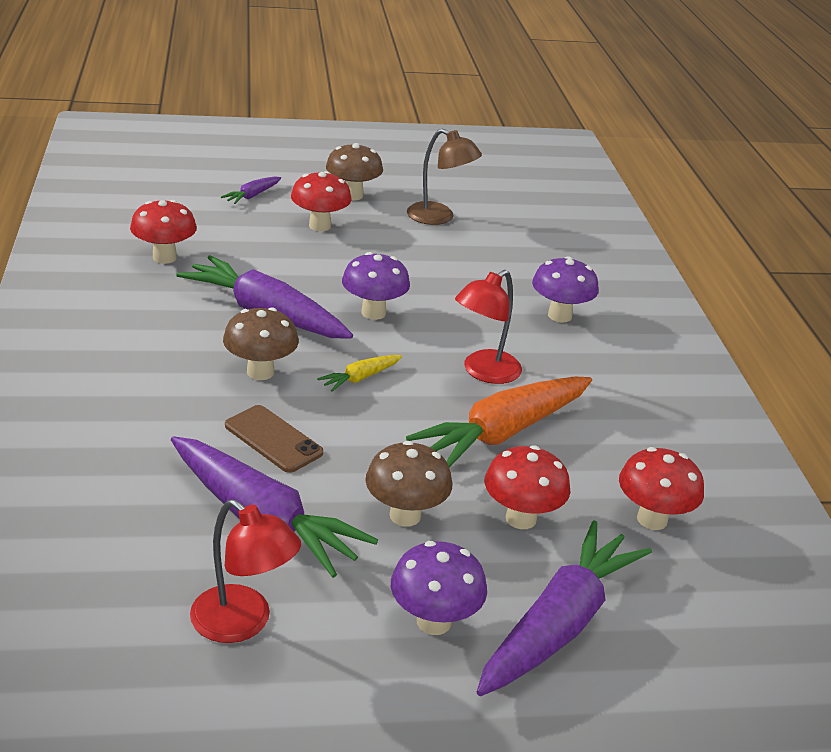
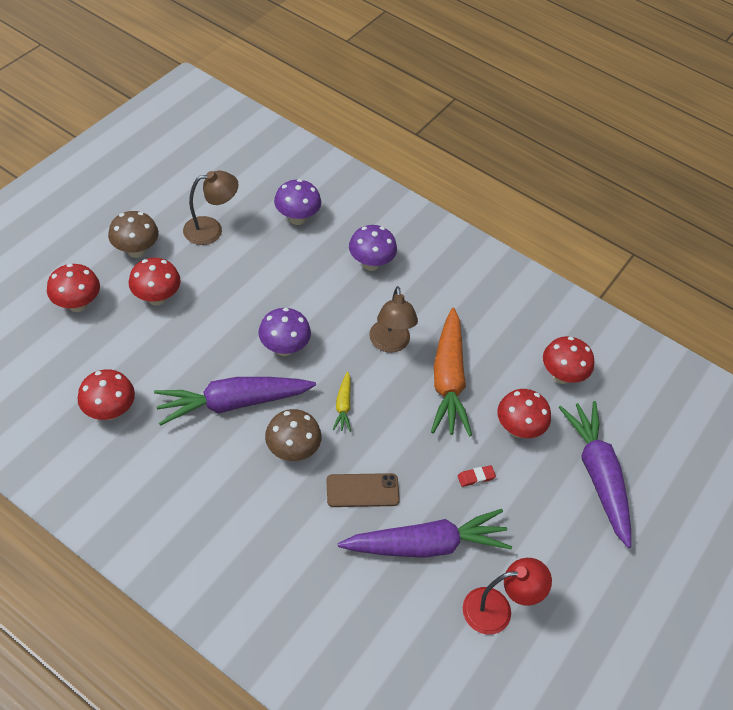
camera: 50 degrees left, 20 degrees up
purple carrot [221,177,281,204] -> red mushroom [47,264,100,312]
brown mushroom [365,441,452,527] -> red eraser [457,465,496,487]
purple mushroom [391,541,487,635] -> purple mushroom moved to [274,179,321,225]
red lamp [455,270,522,384] -> brown lamp [369,286,418,353]

